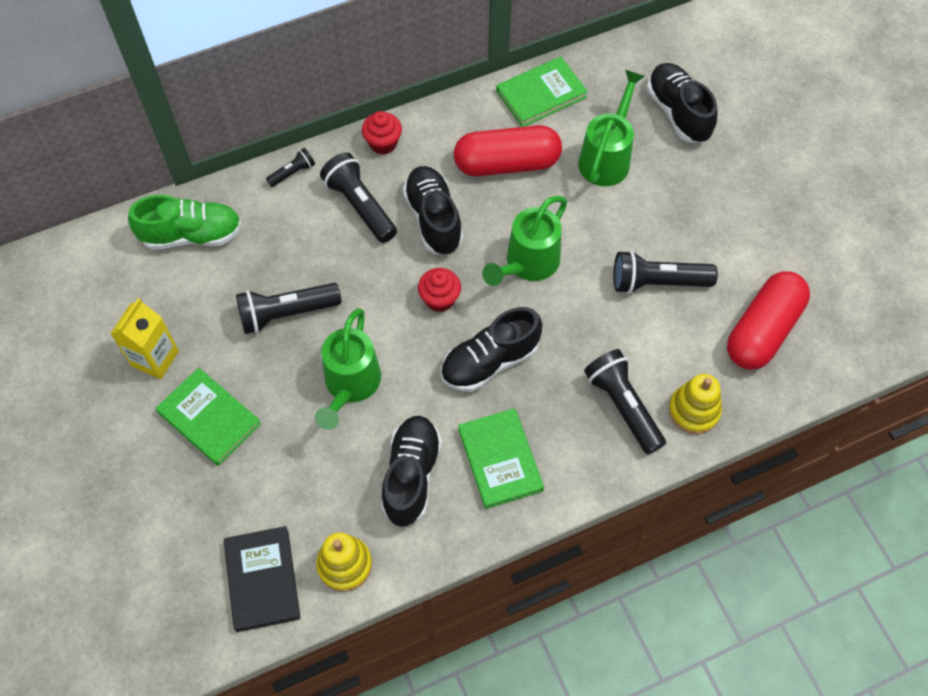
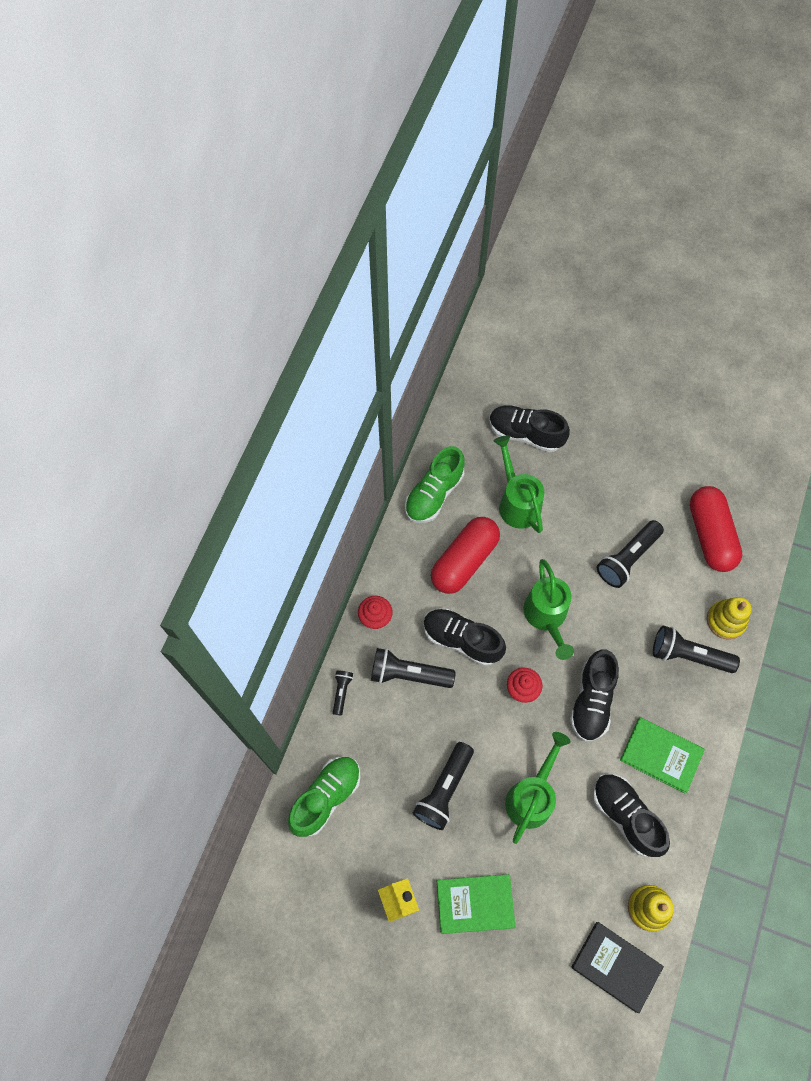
camera: 45 degrees left, 5 degrees up
green watering can [315,308,381,430] -> green watering can turned 120 degrees counterclockwise [505,732,571,844]
green book [496,56,588,127] -> green shoe [405,446,465,523]

